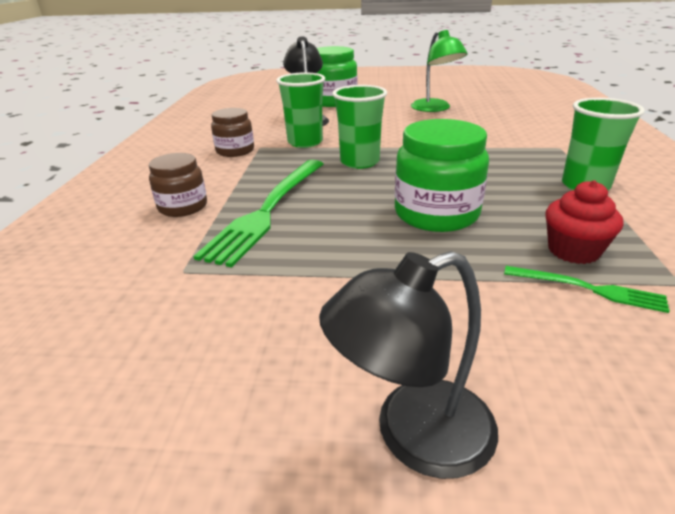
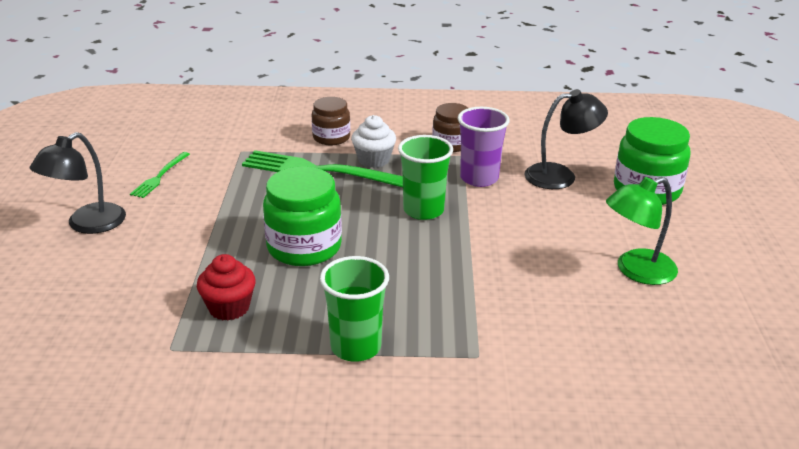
camera: 85 degrees right, 0 degrees up
green cup [276,72,325,148] -> purple cup [458,107,510,187]
black lamp [319,251,498,479] -> black lamp turned 120 degrees counterclockwise [30,132,126,234]
green fork [504,266,670,313] -> green fork moved to [130,152,190,198]
none -> white cupcake [351,115,396,168]

